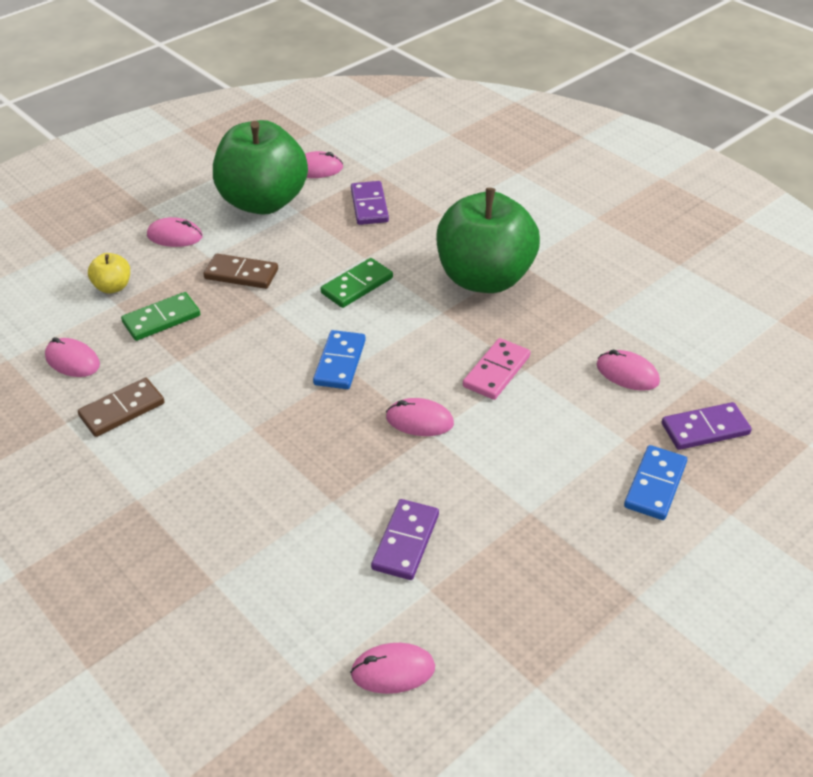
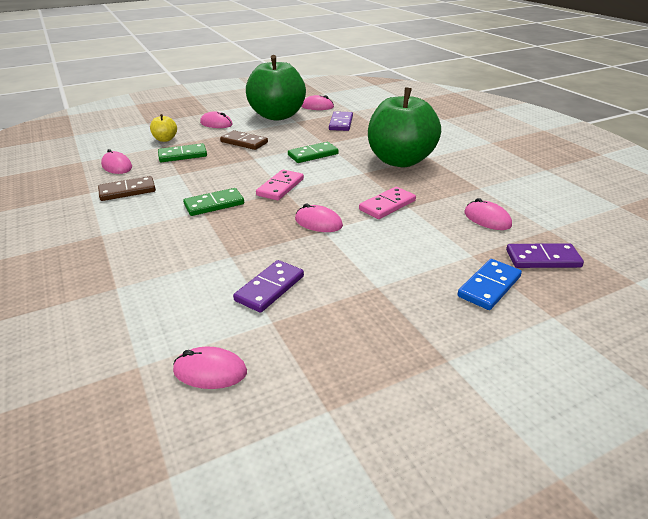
camera: 15 degrees right, 10 degrees down
blue domino [313,330,366,389] -> pink domino [256,170,304,200]
none -> green domino [183,188,244,216]

